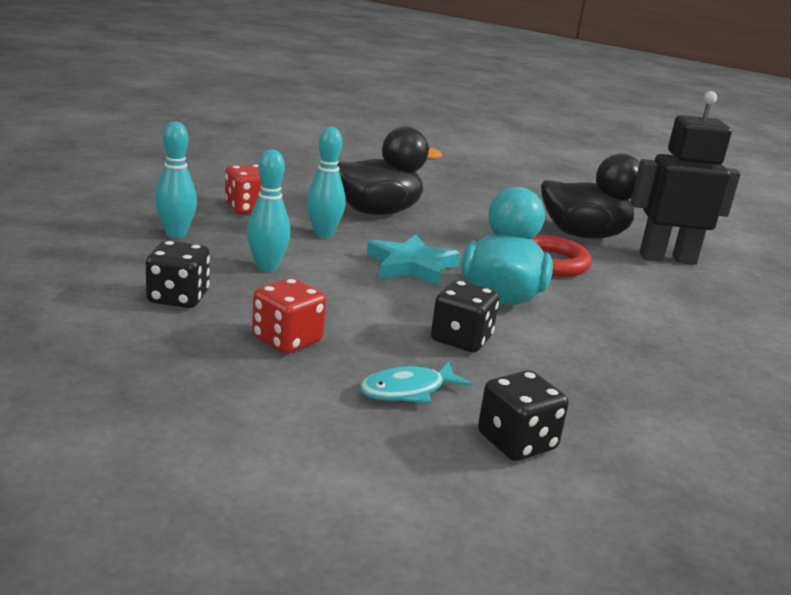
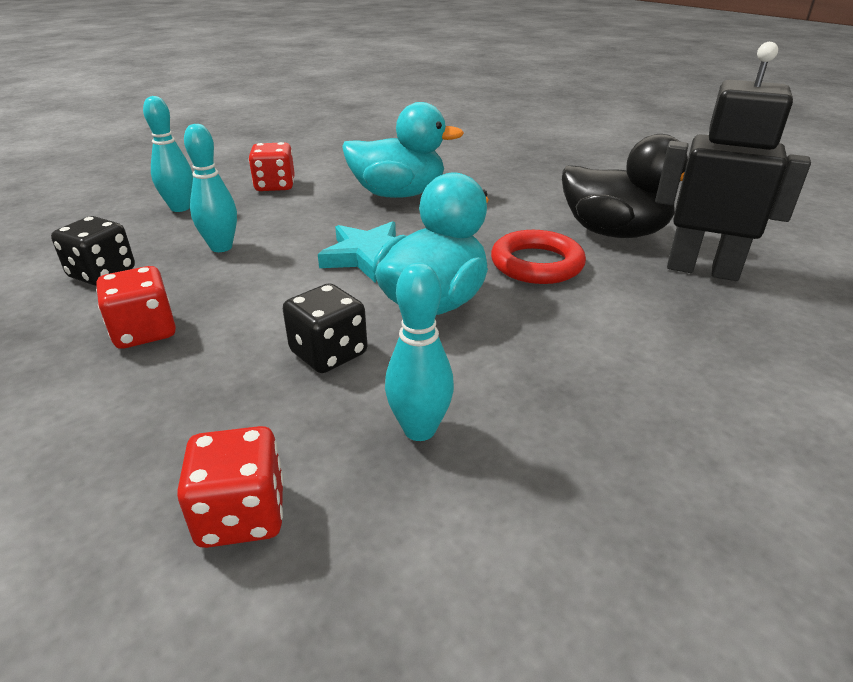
camera: 25 degrees right, 10 degrees up
turquoise bowling pin [307,127,346,238] -> turquoise bowling pin moved to [385,263,454,441]
black duck [337,126,443,215] -> turquoise duck [342,102,464,198]
turquoise fish [359,362,472,403] -> none
black dice [478,370,569,461] -> red dice [177,426,284,548]

